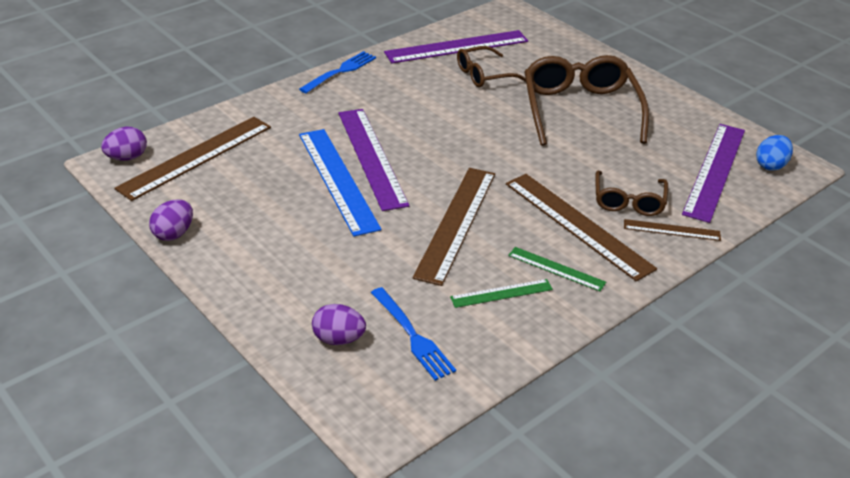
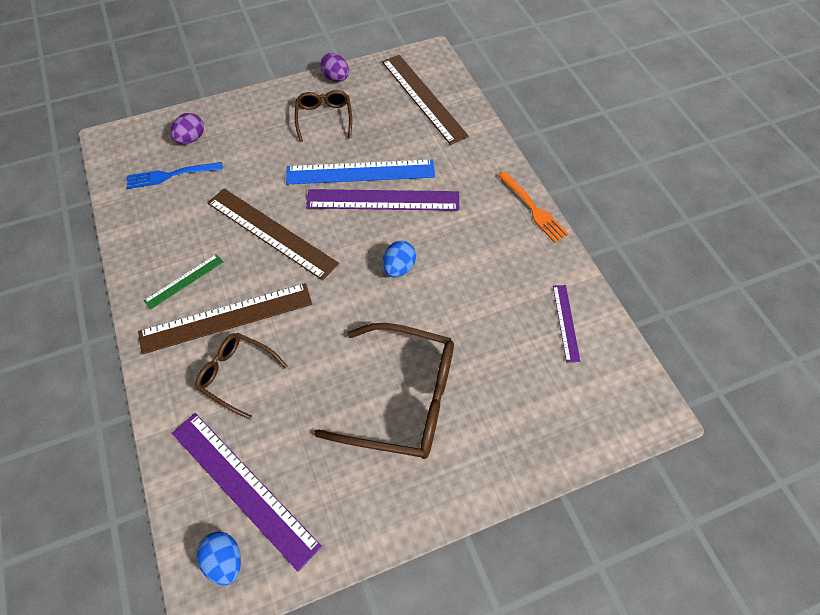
camera: 110 degrees right, 20 degrees up
purple egg [101,127,147,161] -> none
blue fork [299,51,376,93] -> orange fork [498,171,569,243]
purple ruler [384,30,528,63] -> purple ruler [553,285,580,362], size x0.51
green ruler [450,279,553,308] -> none
brown glasses [457,46,526,88] -> brown glasses moved to [295,90,352,142]
brown ruler [624,219,721,241] -> none
none -> blue egg [383,241,416,277]

